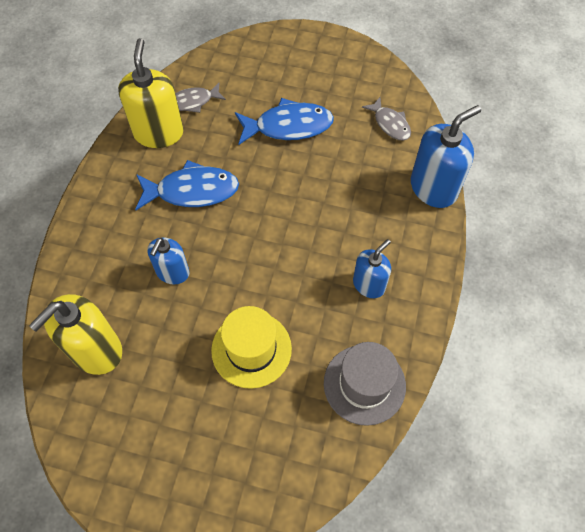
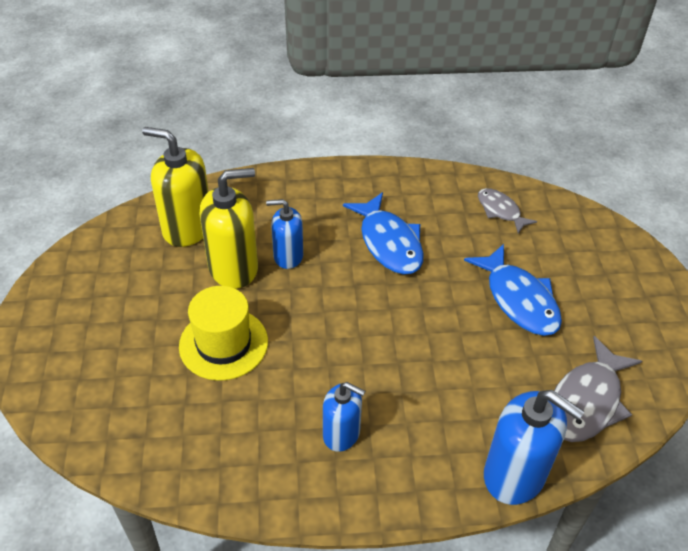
camera: 70 degrees right, 15 degrees down
yellow soap dispenser [118,38,184,148] -> yellow soap dispenser moved to [200,168,258,289]
grey hat [324,342,406,426] -> none
grey fish [362,97,411,141] -> grey fish [554,336,642,442], size x1.66

